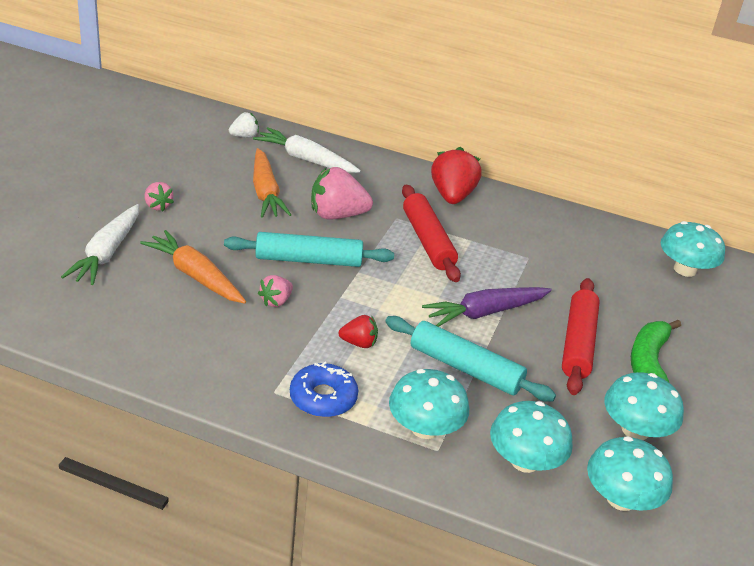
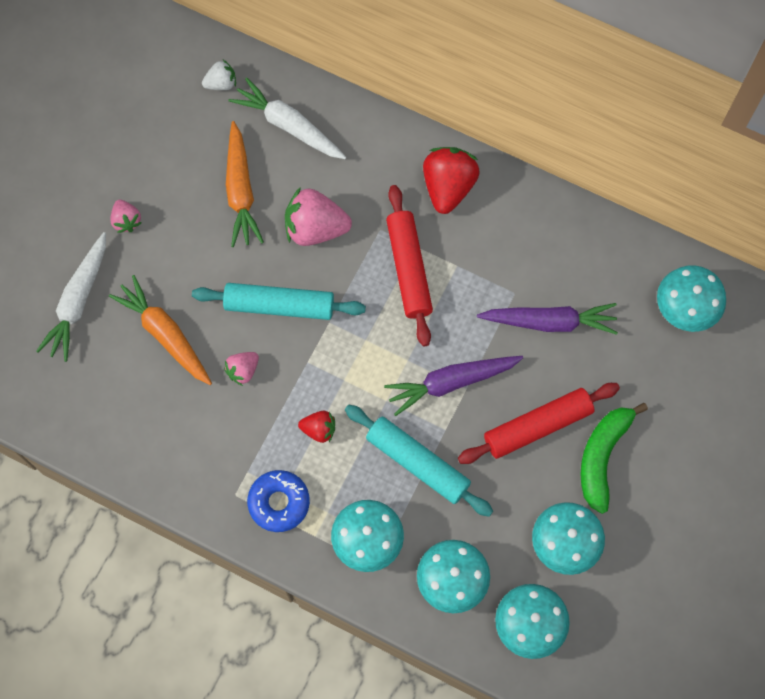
camera: 10 degrees right, 35 degrees up
red rolling pin [562,278,600,395] -> red rolling pin turned 45 degrees clockwise [458,383,620,464]
none -> purple carrot [477,303,618,335]

